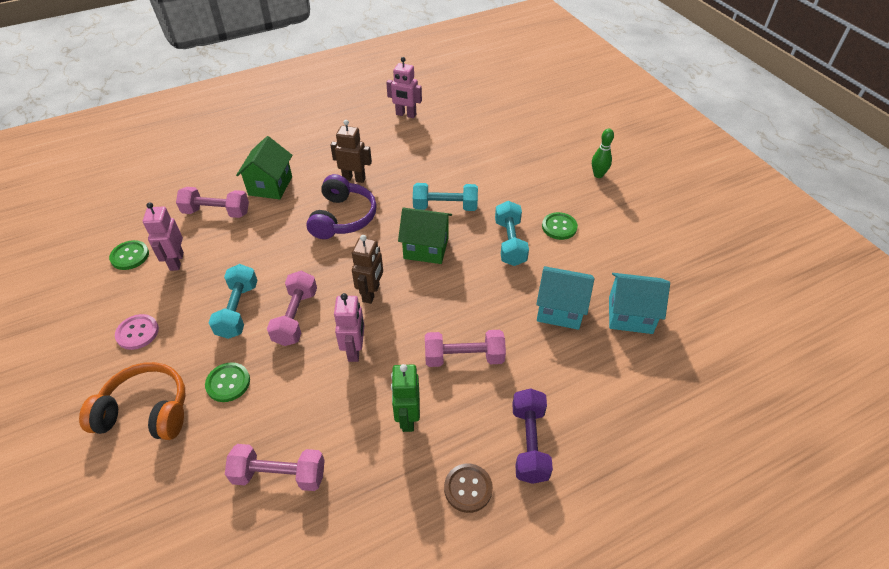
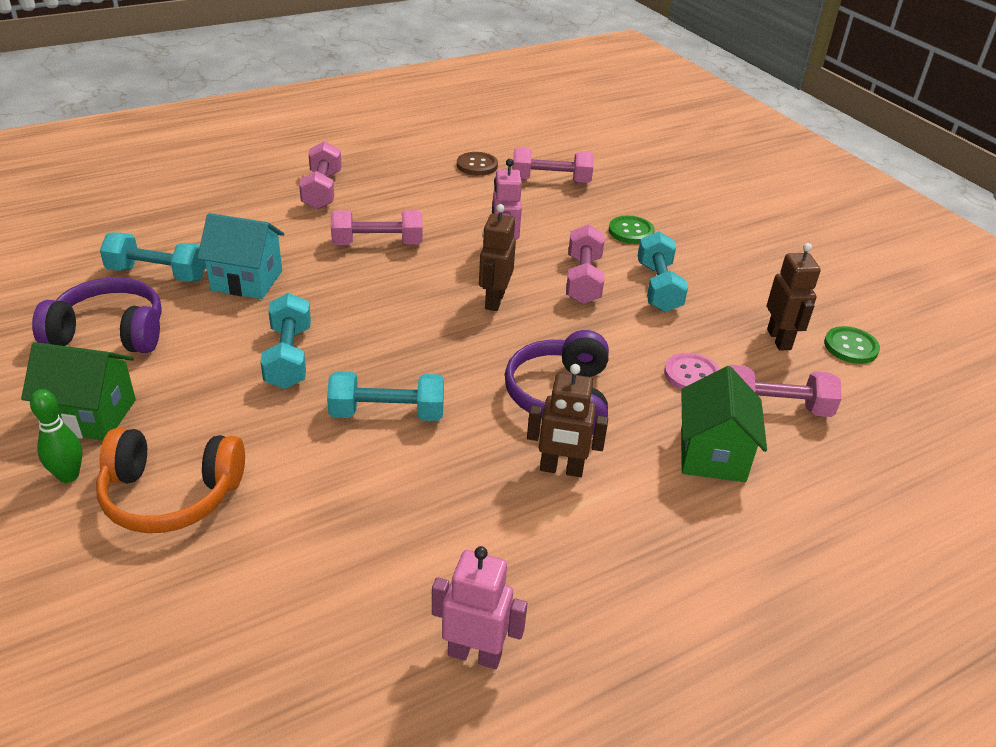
camera: 175 degrees right, 10 degrees down
orange headphones [79,362,186,440] -> orange headphones moved to [96,428,245,533]
pink button [115,314,159,350] -> pink button moved to [664,353,720,390]
pink robot [143,202,184,271] -> brown robot [767,243,821,351]
green robot [391,364,420,432] -> none
green house [398,208,452,264] -> green house moved to [21,342,136,440]
brown button [444,464,493,513] -> brown button moved to [457,152,498,176]
purple dumbbell [512,388,553,484] -> pink dumbbell [299,141,342,210]
green button [542,212,578,240] -> none
turquoise house [609,273,670,334] -> turquoise dumbbell [100,233,206,282]
none -> purple headphones [32,277,162,353]

